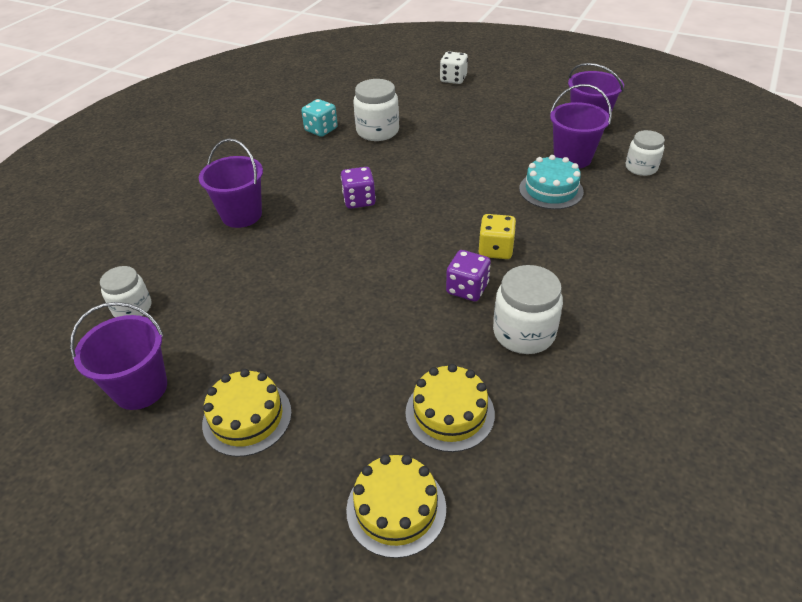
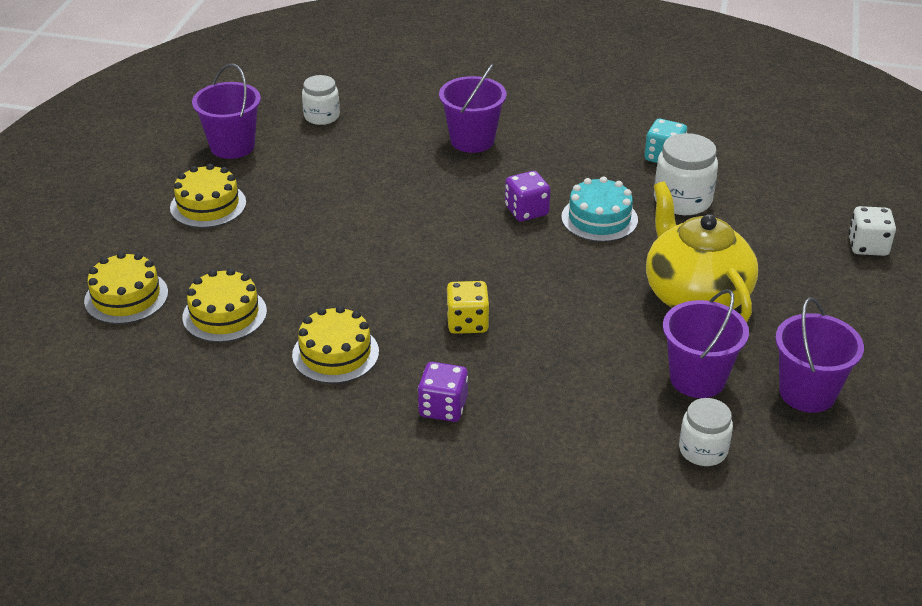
camera: 75 degrees right, 5 degrees down
purple dice [446,250,491,302] -> purple dice moved to [418,362,468,422]
white jar [493,265,563,354] -> yellow cake [292,306,379,384]
turquoise cake [519,155,584,209] -> turquoise cake moved to [561,177,638,242]
none -> yellow teapot [646,181,758,322]

